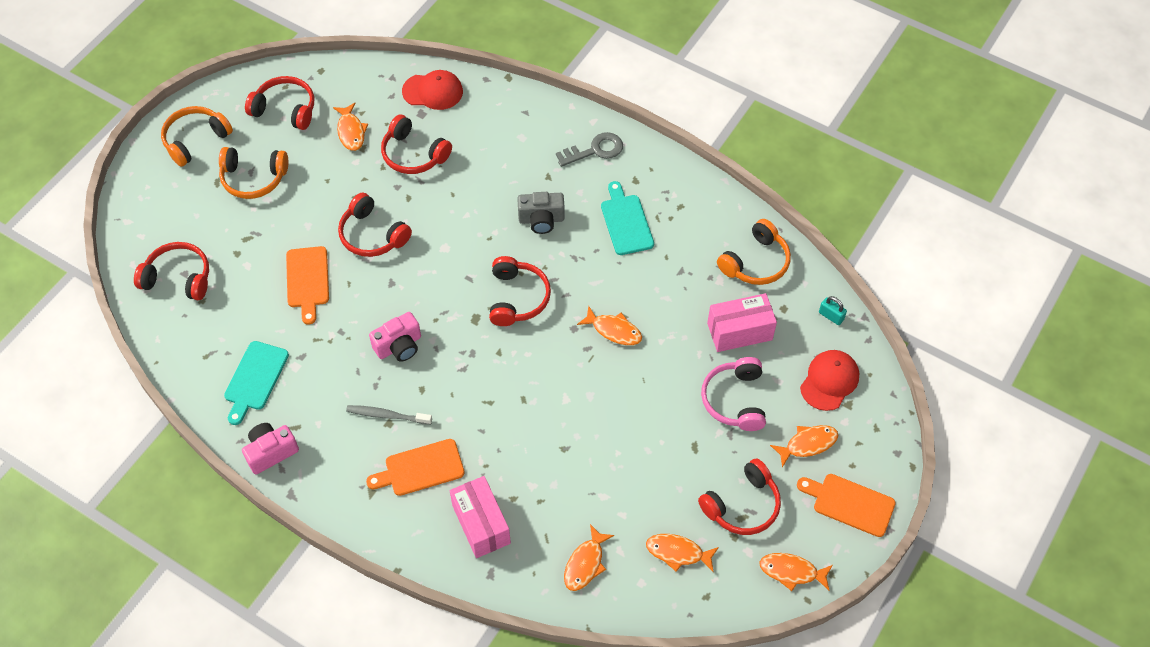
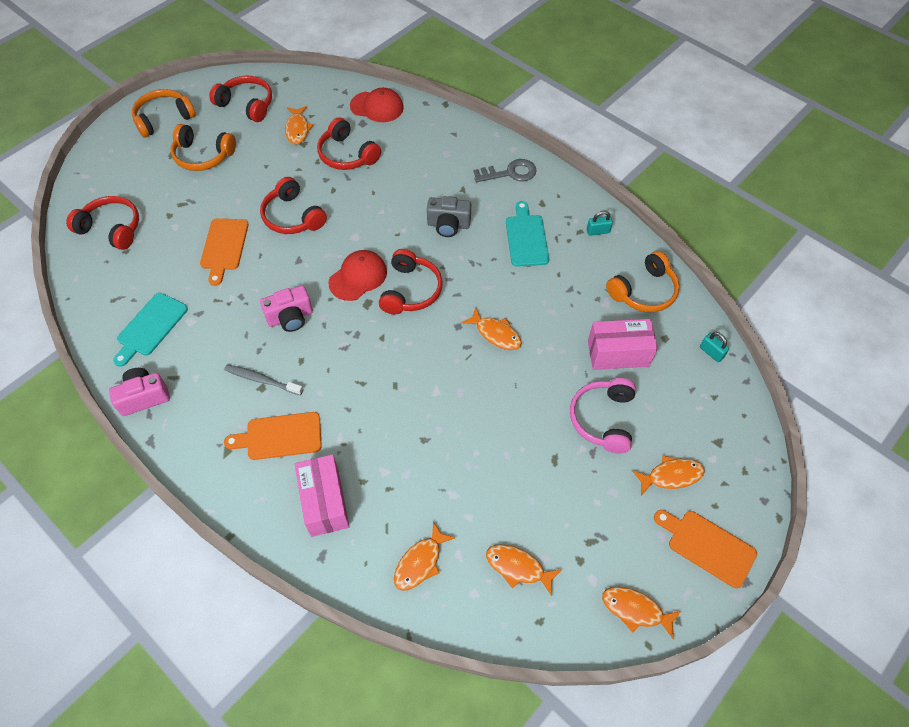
camera: 10 degrees right, 0 degrees up
red headphones [698,458,781,535] -> none
red cap [800,350,859,411] -> red cap moved to [329,250,387,301]
none -> turquoise padlock [587,211,613,236]

